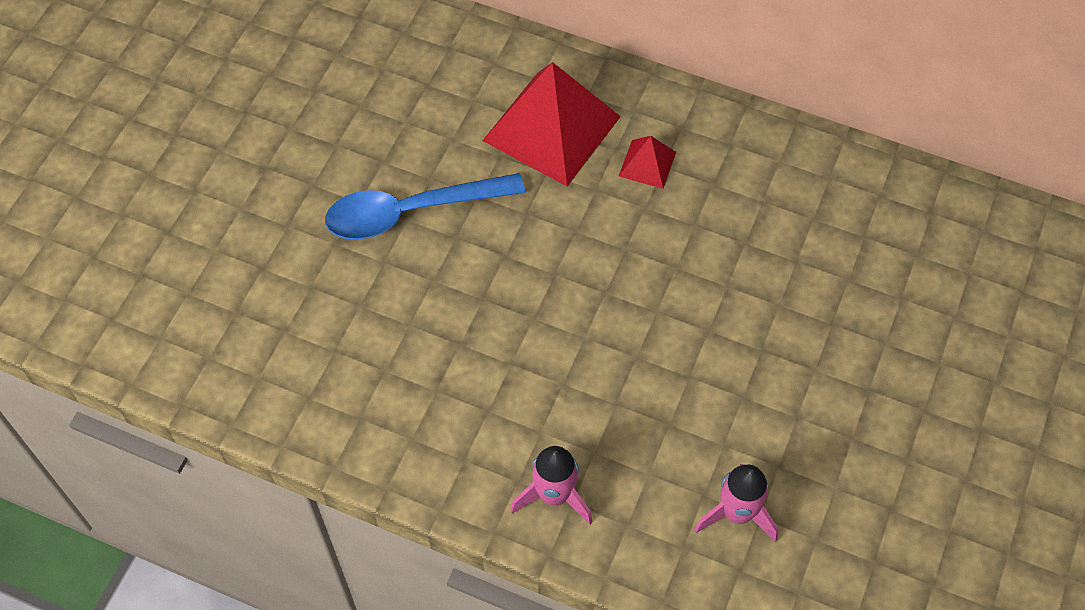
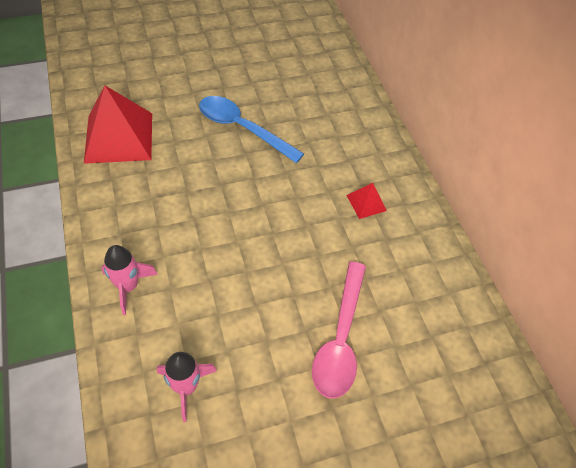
camera: 45 degrees right, 5 degrees down
red pyramid [482,62,621,186] -> red pyramid moved to [84,85,152,164]
none -> pink spoon [312,261,366,398]

